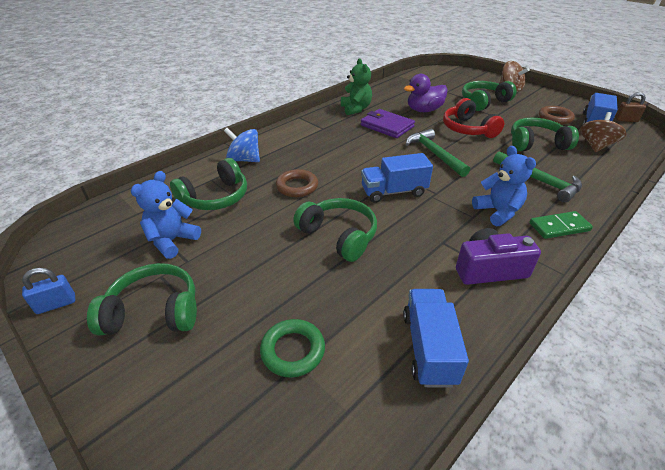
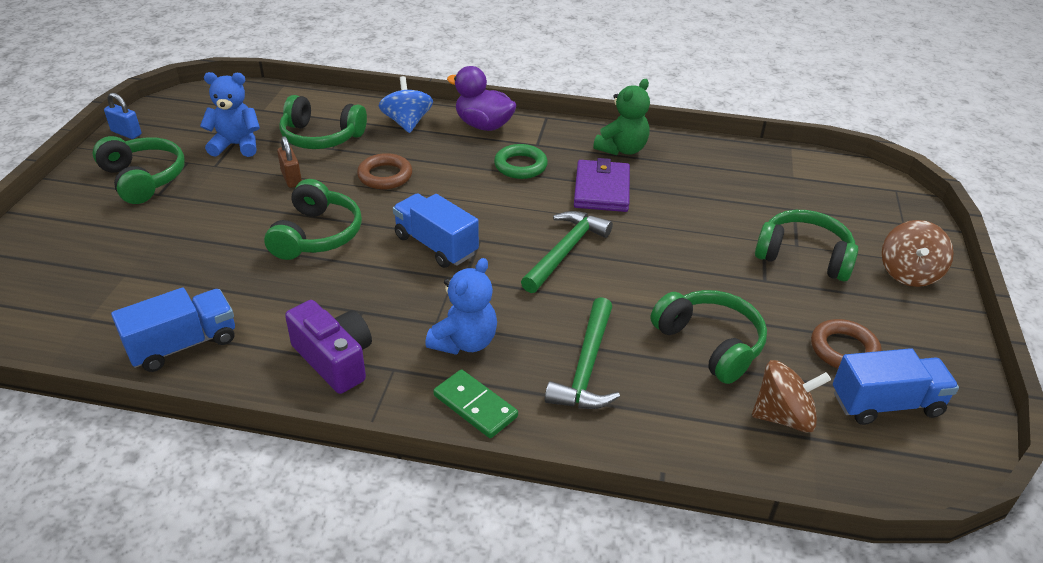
camera: 55 degrees right, 0 degrees up
green ring [260,319,325,378] -> green ring moved to [494,144,548,179]
purple duck [404,74,448,112] -> purple duck moved to [447,66,517,131]
red headphones [443,98,504,138] -> none
brown padlock [615,92,646,122] -> brown padlock moved to [277,136,302,188]

